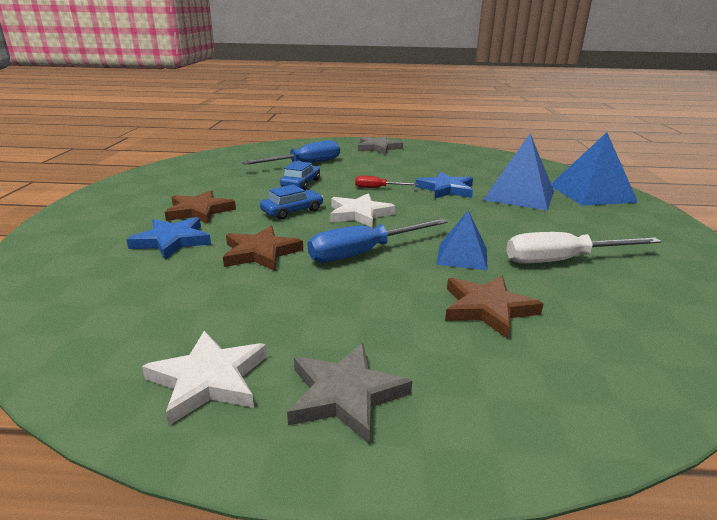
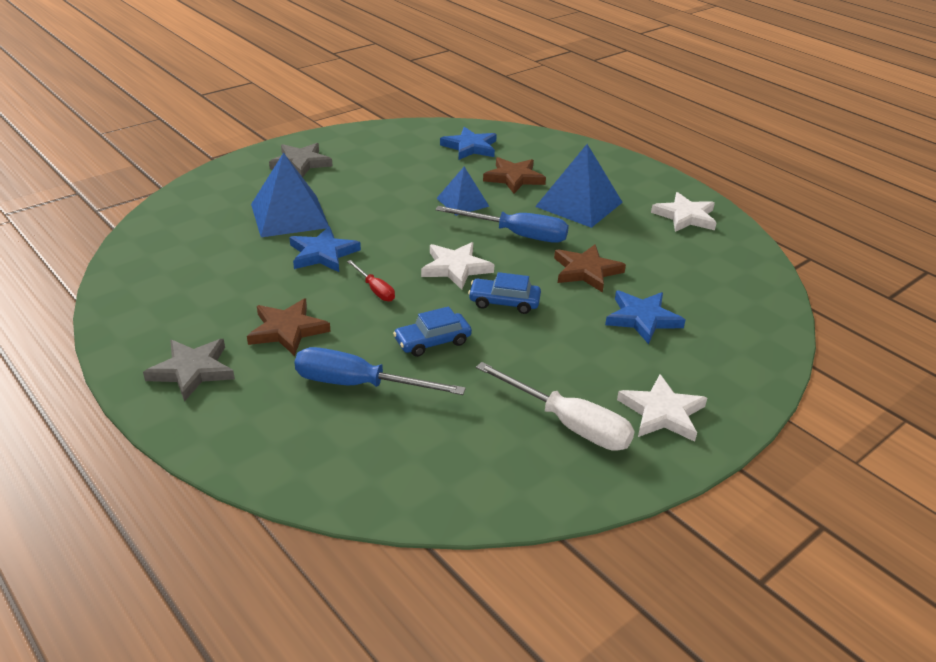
camera: 135 degrees left, 10 degrees up
brown star [165,190,236,224] -> brown star moved to [247,298,331,356]
grey star [287,343,412,444] -> grey star moved to [269,143,332,177]
white screwdriver [506,232,661,264] -> white screwdriver moved to [476,362,635,451]
blue pyramid [551,132,638,206] -> blue pyramid moved to [535,144,623,228]
none -> blue star [440,127,497,160]
none -> white star [617,374,707,442]

